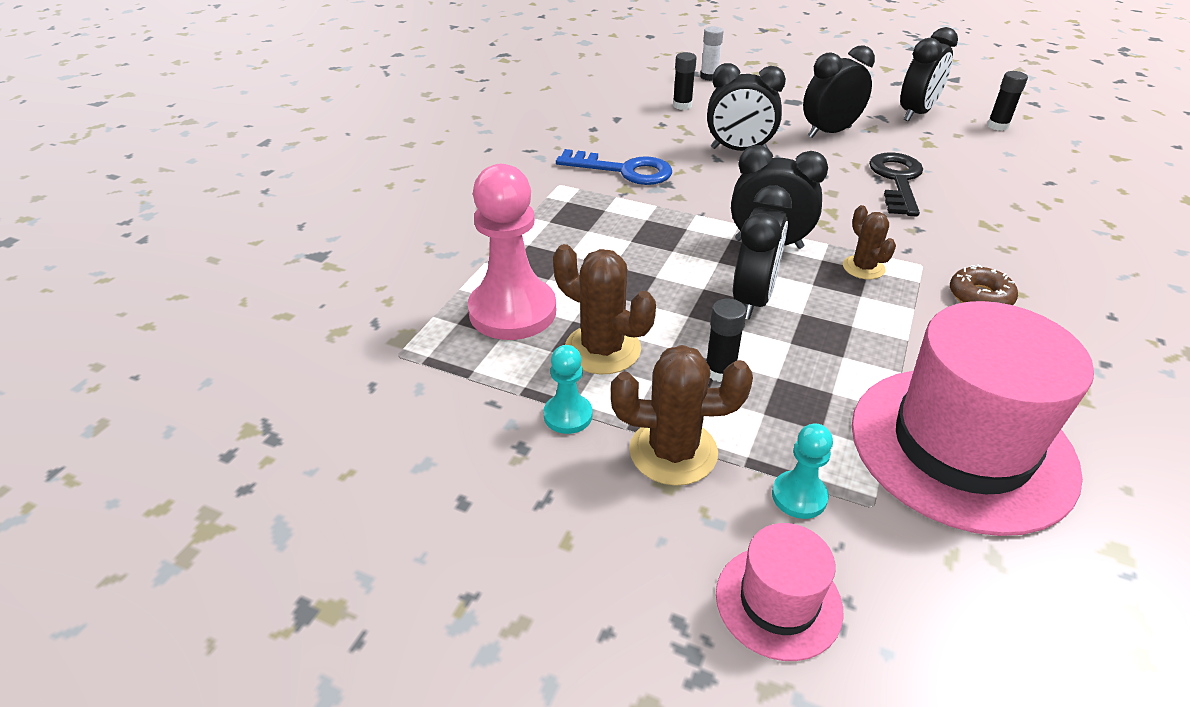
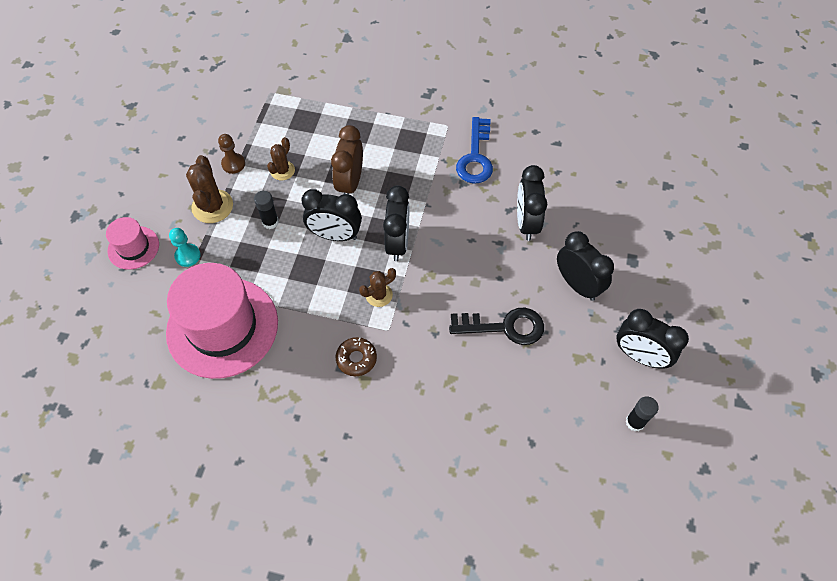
camera: 80 degrees right, 20 degrees up
pink pawn [468,164,556,340] -> none
turquoise pawn [543,345,593,434] -> brown pawn [218,134,245,174]
brown cactus [553,244,656,374] -> brown cactus [267,137,295,181], size x0.61
black glue stick [673,52,697,110] -> none
white glue stick [700,26,724,81] -> none
none -> brown clock [331,125,363,194]

